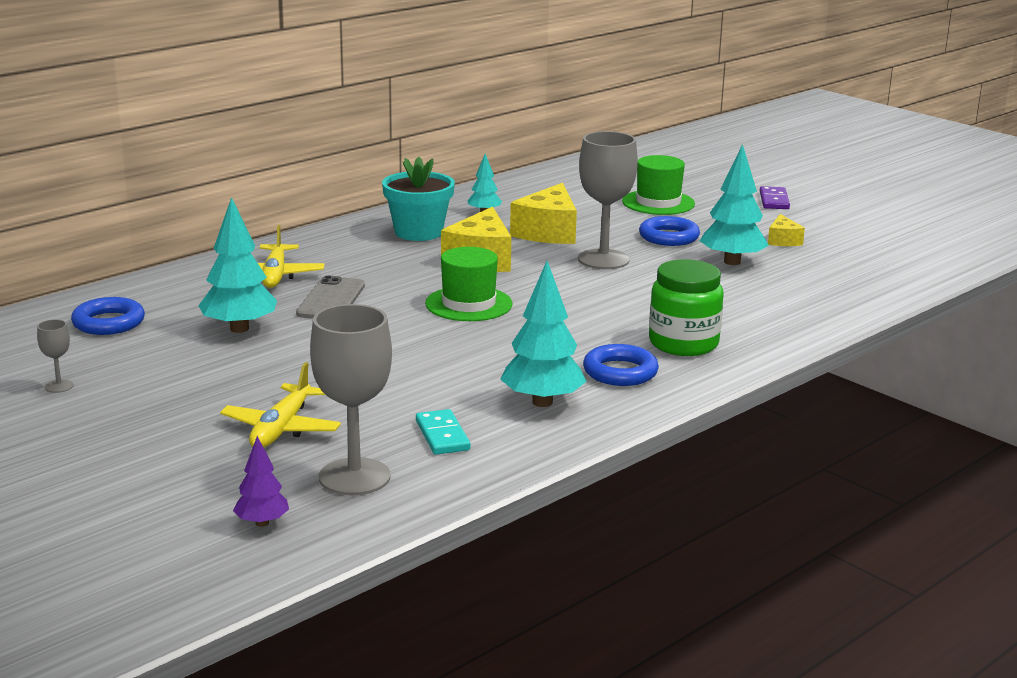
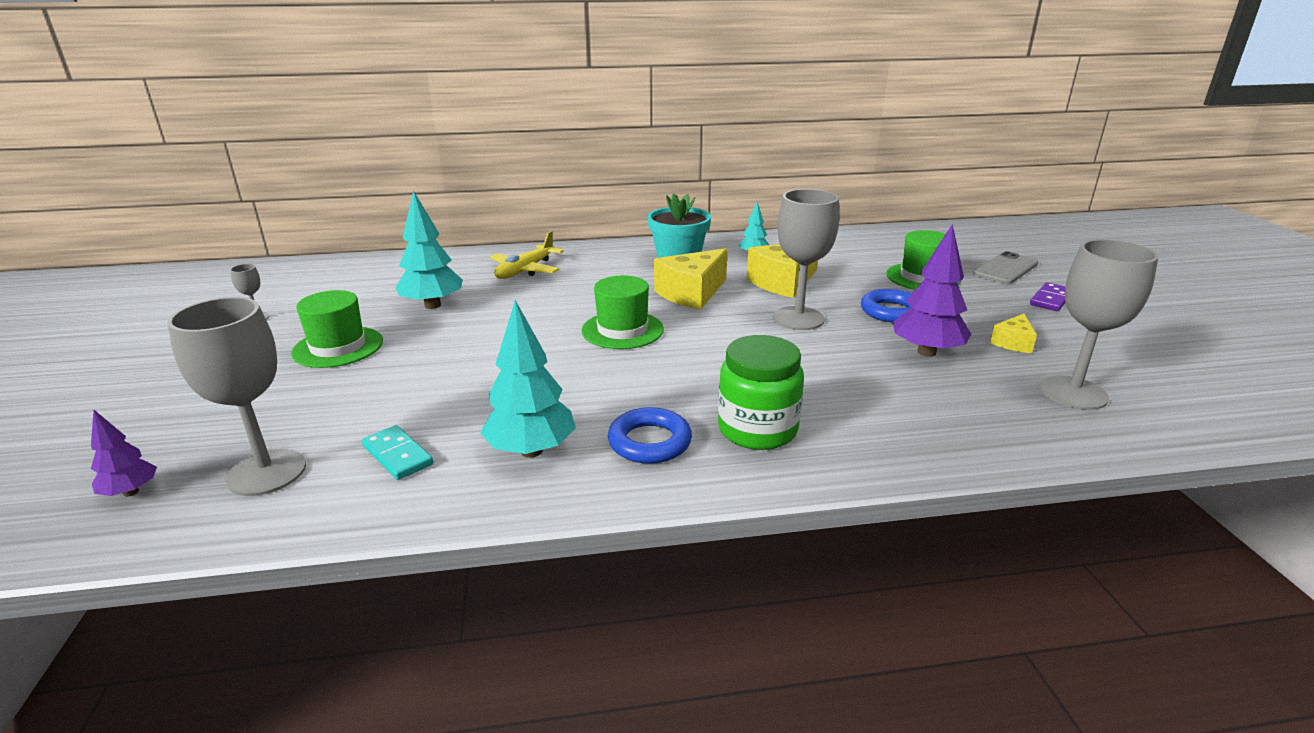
camera: 35 degrees right, 5 degrees up
blue ring [71,297,145,335] -> none
yellow plane [220,362,341,448] -> none
grey phone [296,276,365,319] -> grey phone moved to [973,251,1038,284]
turquoise domino [416,409,470,455] -> turquoise domino turned 60 degrees counterclockwise [362,425,433,480]
turquoise tree [700,144,769,265] -> purple tree [893,224,971,357]
none -> green hat [291,290,383,368]
none -> grey goblet [1039,239,1158,410]

